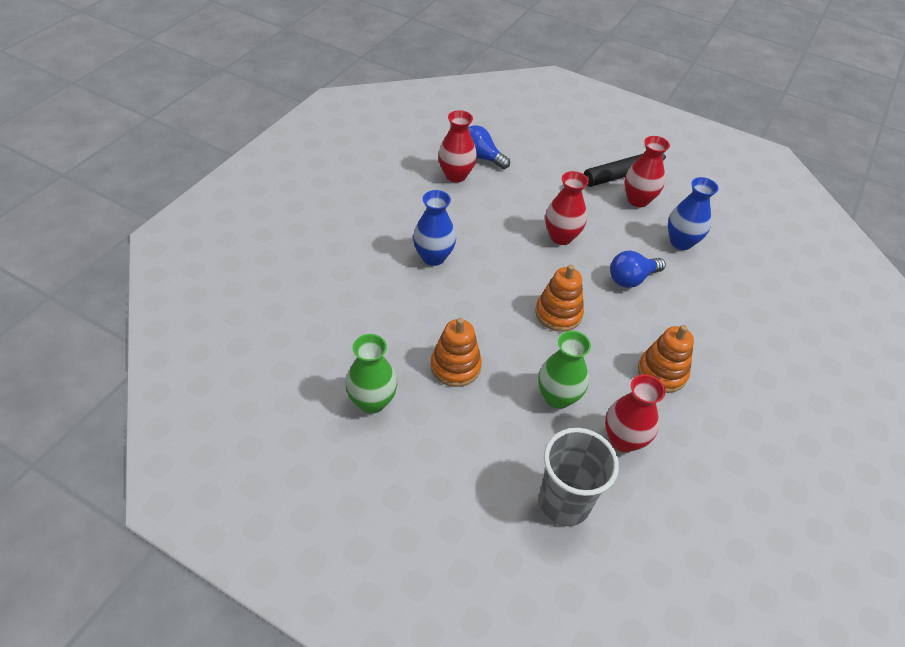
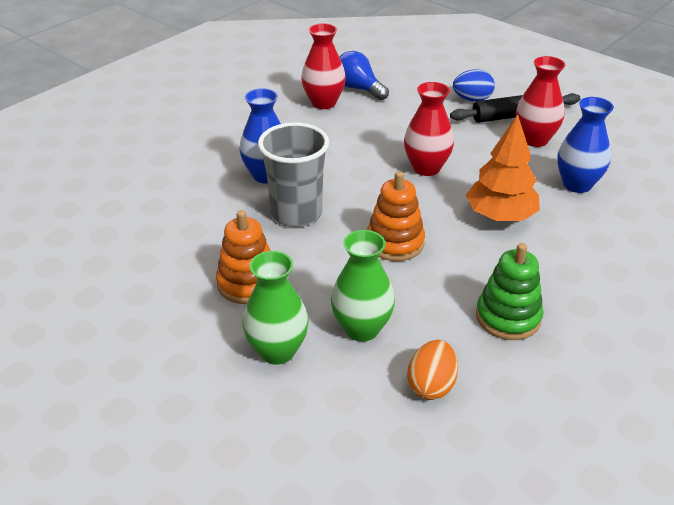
camera: 15 degrees right, 10 degrees down
green vase [346,334,397,414] -> green vase moved to [242,251,309,365]
grey cup [539,428,619,526] -> grey cup moved to [258,122,329,227]
red vase [605,374,665,452] -> orange egg [407,340,458,400]
blue light bulb [610,251,666,288] -> orange tree [466,115,540,221]
orange stacking toy [638,325,694,393] -> green stacking toy [476,243,543,340]
none -> blue egg [453,69,495,102]

